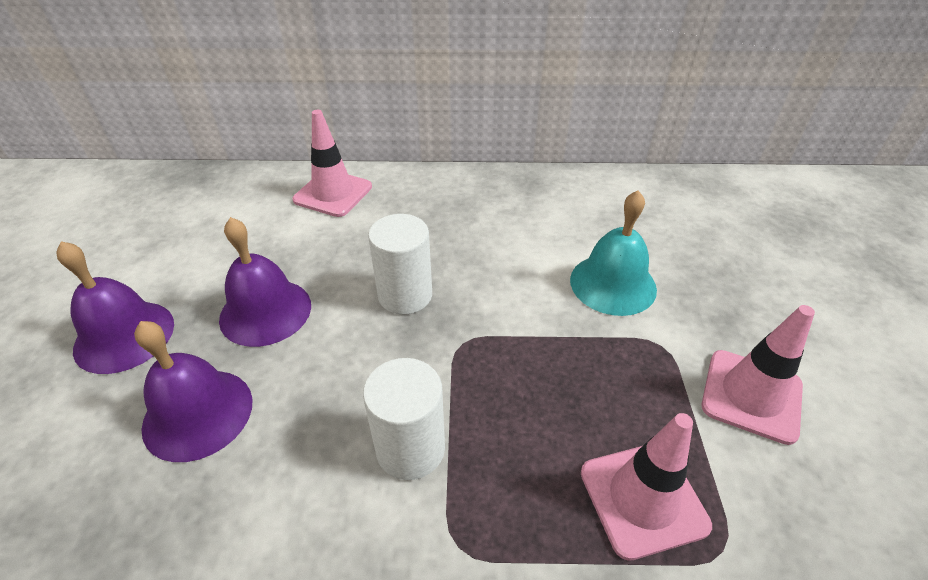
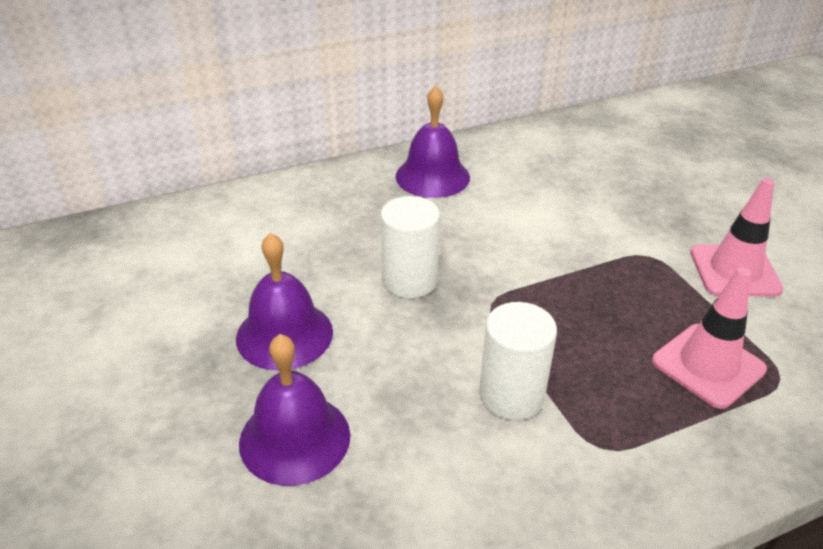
camera: 25 degrees left, 5 degrees down
purple bell [56,241,174,374] -> purple bell moved to [396,85,470,198]
pink traffic cone [292,110,372,217] -> none
turquoise bell [570,190,657,316] -> none

